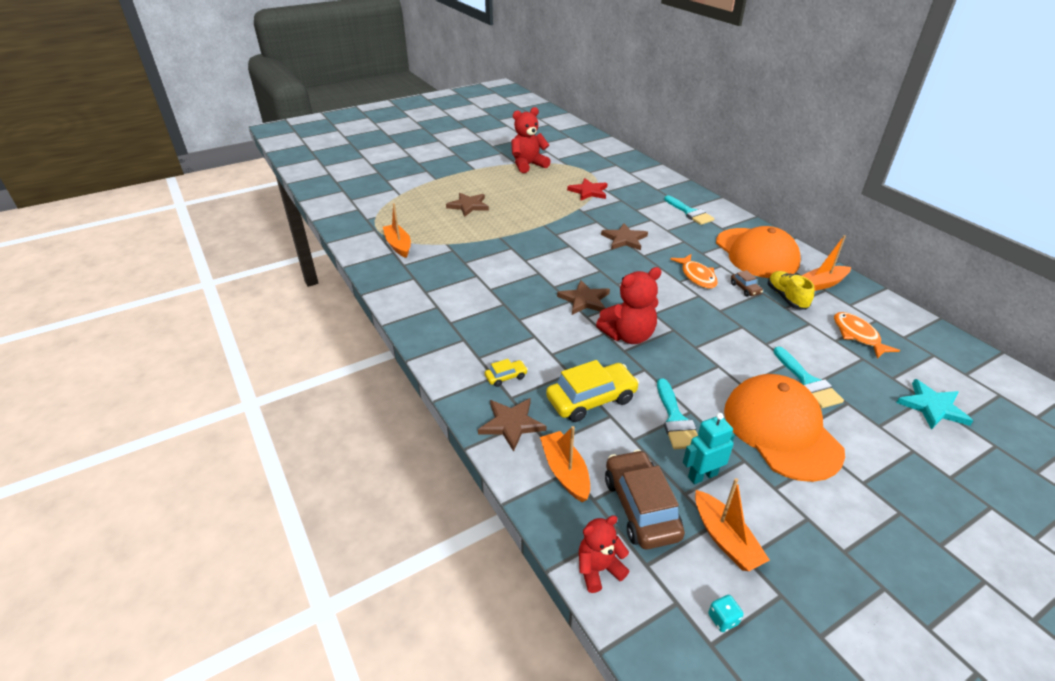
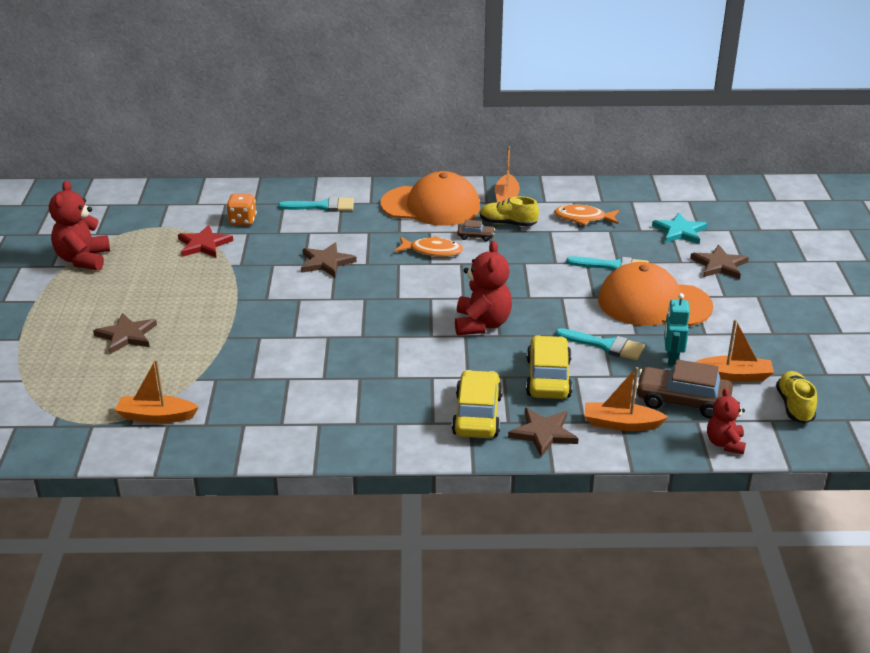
camera: 60 degrees left, 5 degrees down
yellow car [485,359,528,387] -> yellow car [452,370,503,438], size x2.07
brown star [557,280,610,315] -> brown star moved to [690,245,749,279]
turquoise dice [708,595,743,632] -> yellow shoe [776,371,817,424]
none -> orange dice [226,194,257,225]

